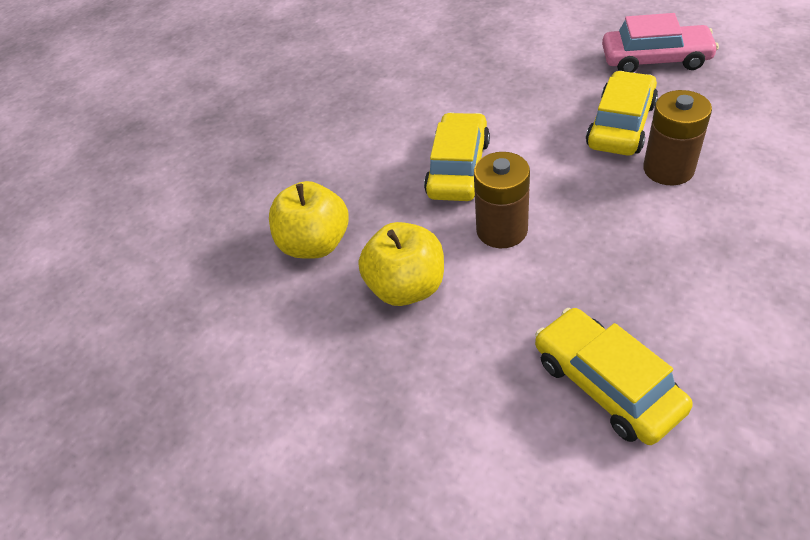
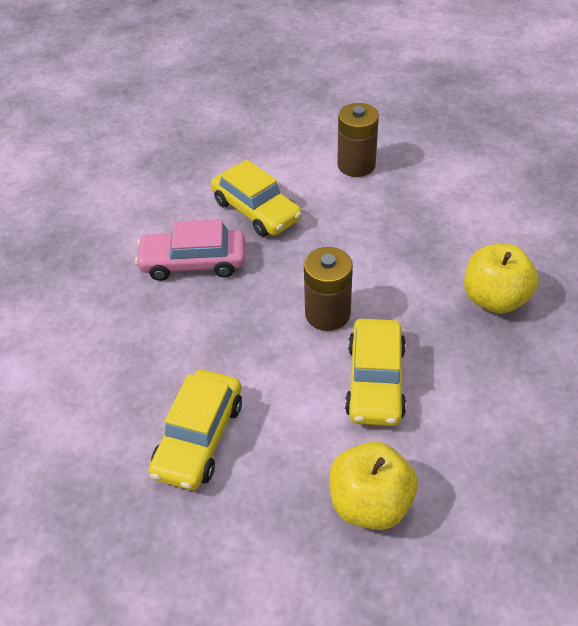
camera: 170 degrees right, 0 degrees up
yellow apple [359,222,444,306] -> yellow apple moved to [329,442,418,530]
pink car [602,13,719,73] -> pink car moved to [135,219,245,281]
brown battery [643,90,712,186] -> brown battery moved to [337,103,379,177]

